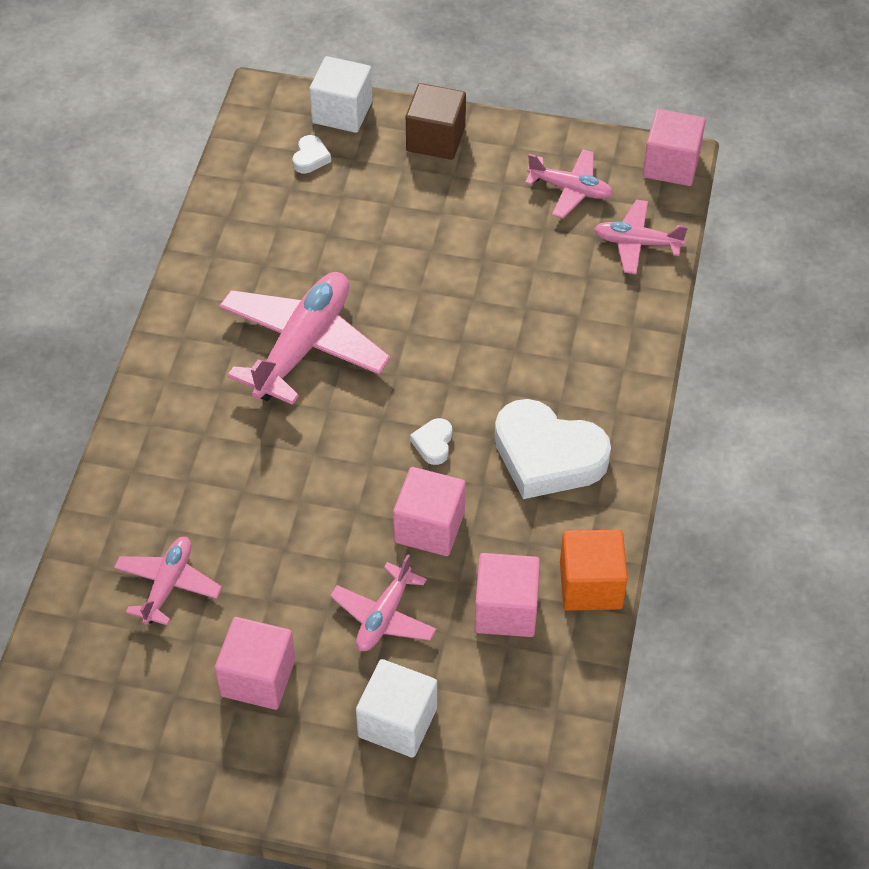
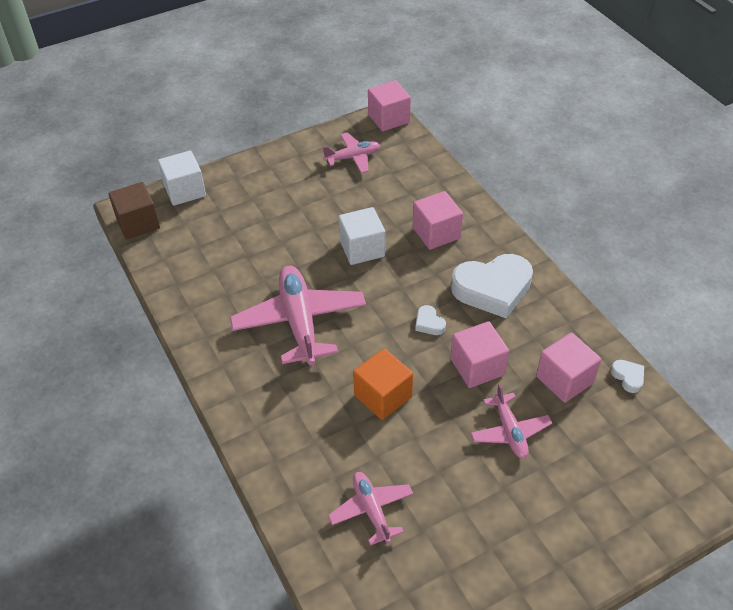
camera: 40 degrees left, 5 degrees down
pink cube [215,617,295,710] -> pink cube moved to [413,191,463,250]
white heart [293,135,331,173] -> white heart moved to [611,360,644,393]
white cube [356,659,437,758] -> white cube moved to [339,207,385,265]
brown cube [406,83,466,160] -> brown cube moved to [109,182,160,239]
orange cube [560,530,628,611] -> orange cube moved to [353,349,413,420]
pink plane [594,200,688,274] -> none

